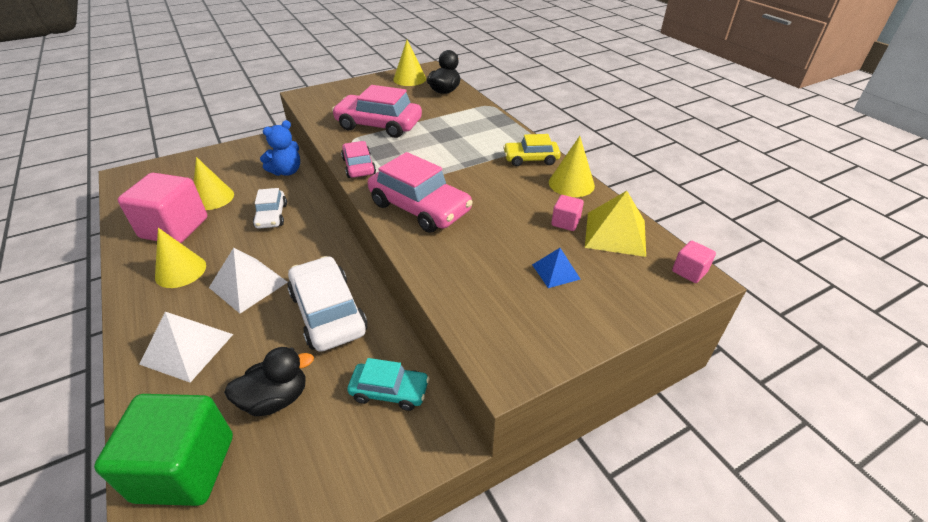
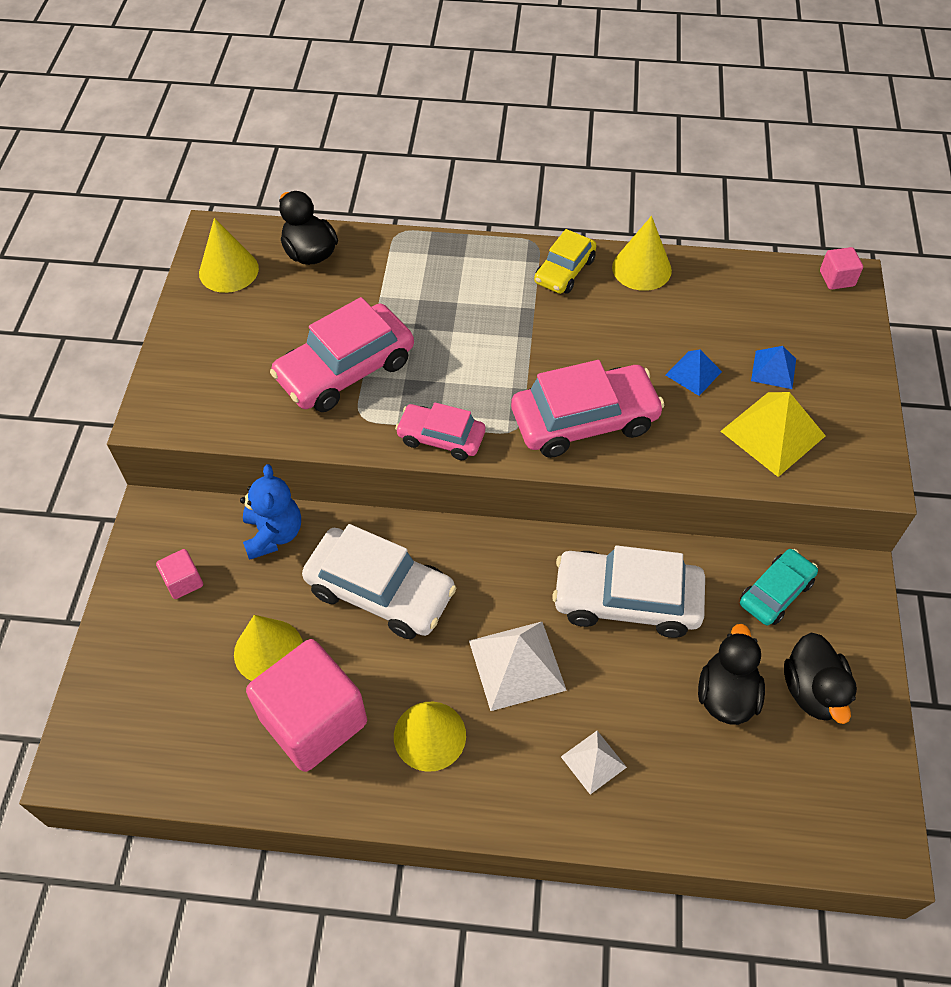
camera: 55 degrees left, 15 degrees up
green cube [94,394,233,506] -> none
white pyramid [139,312,233,383] -> white pyramid [561,731,627,795], size x0.57
white car [253,188,287,229] -> white car [302,524,456,639], size x1.70
pink cube [551,195,584,231] -> pink cube moved to [156,549,203,599]
yellow pyramid [585,191,646,257] -> yellow pyramid moved to [721,392,826,477]
none -> blue pyramid [666,349,722,396]
none -> black duck [784,633,857,724]

